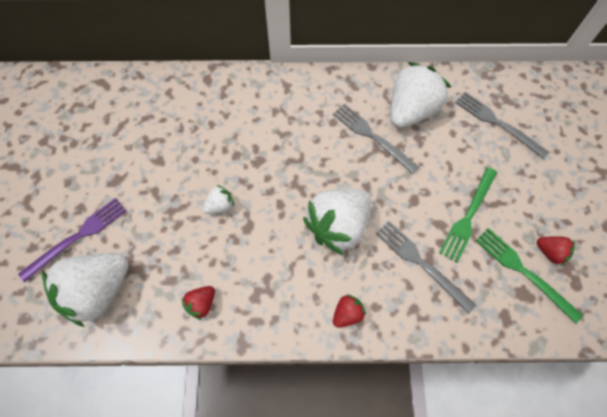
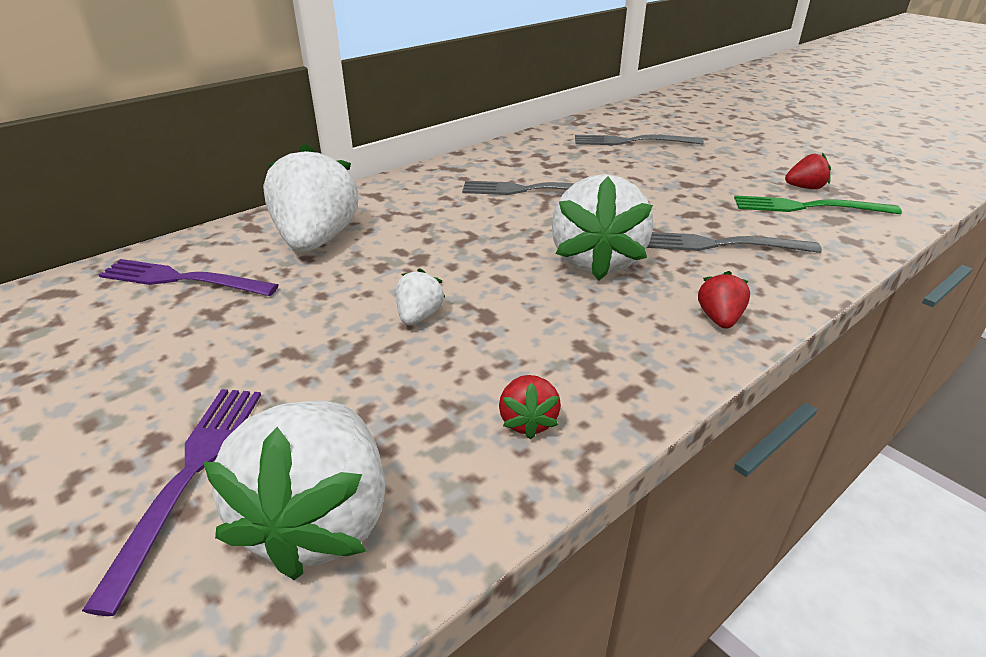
camera: 40 degrees left, 30 degrees down
white strawberry [390,62,451,128] -> white strawberry moved to [263,143,358,252]
green fork [439,167,497,263] -> none
none -> purple fork [99,259,278,296]

